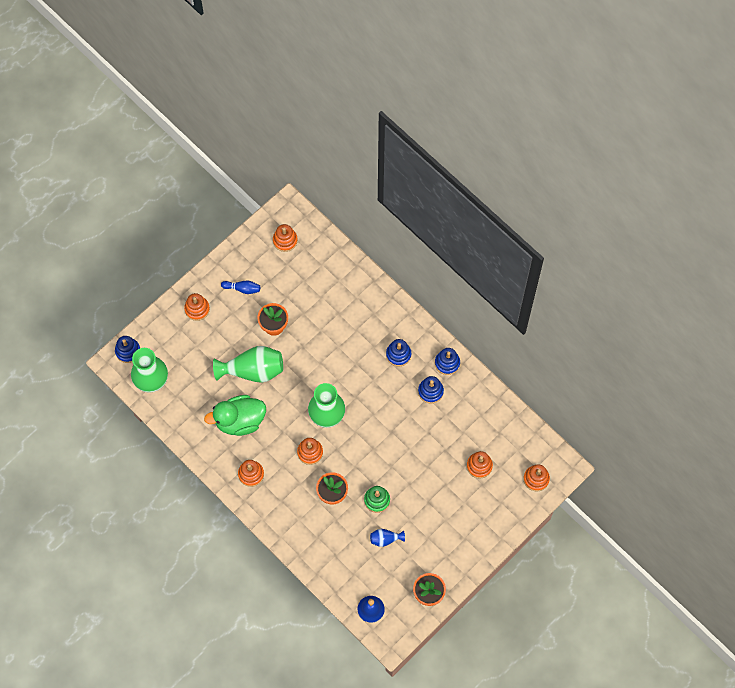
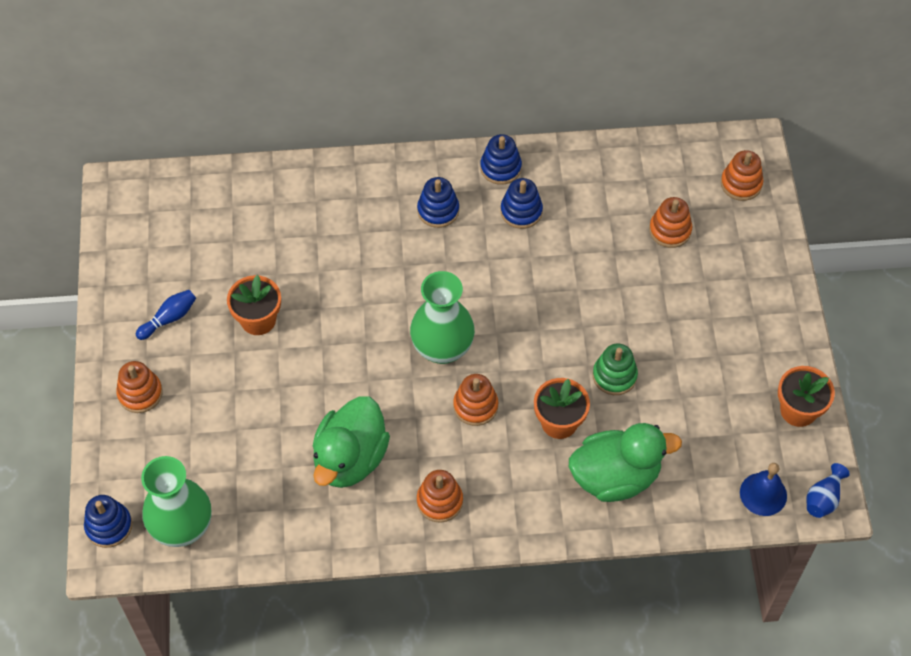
camera: 50 degrees left, 10 degrees down
green vase [213,346,283,383] -> none
orange stacking toy [273,224,298,252] -> none
blue vase [370,529,405,547] -> blue vase moved to [806,463,850,518]
none -> green duck [569,423,682,502]

